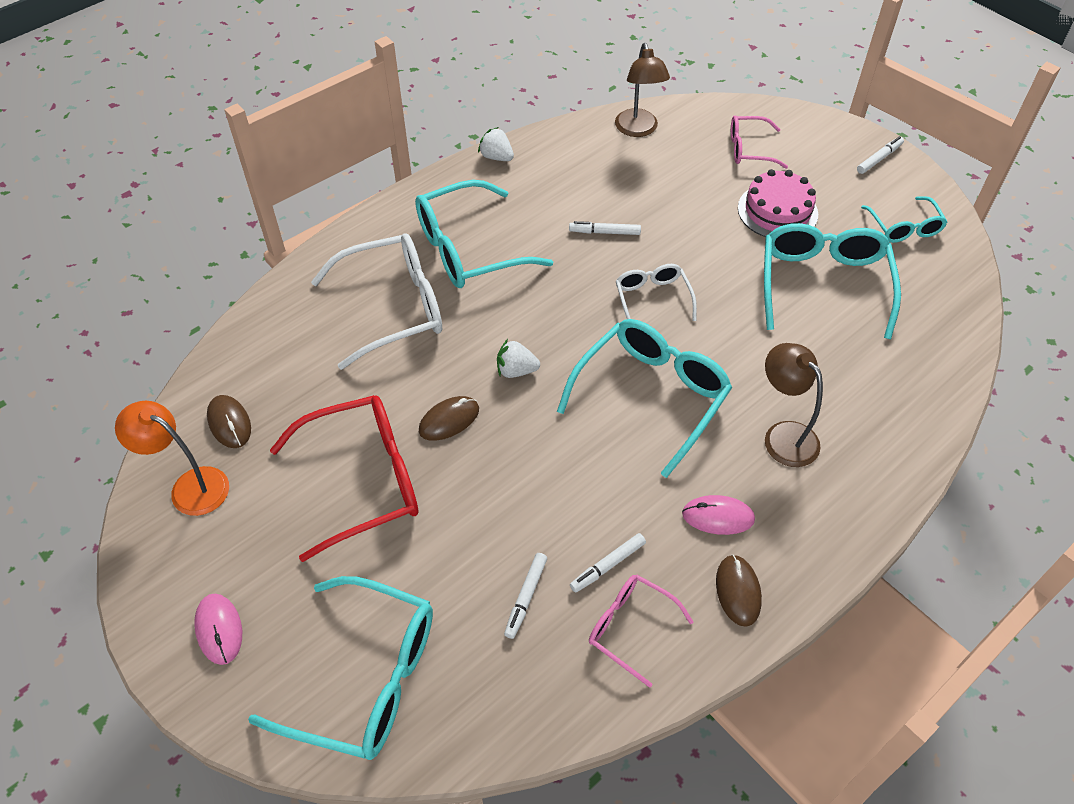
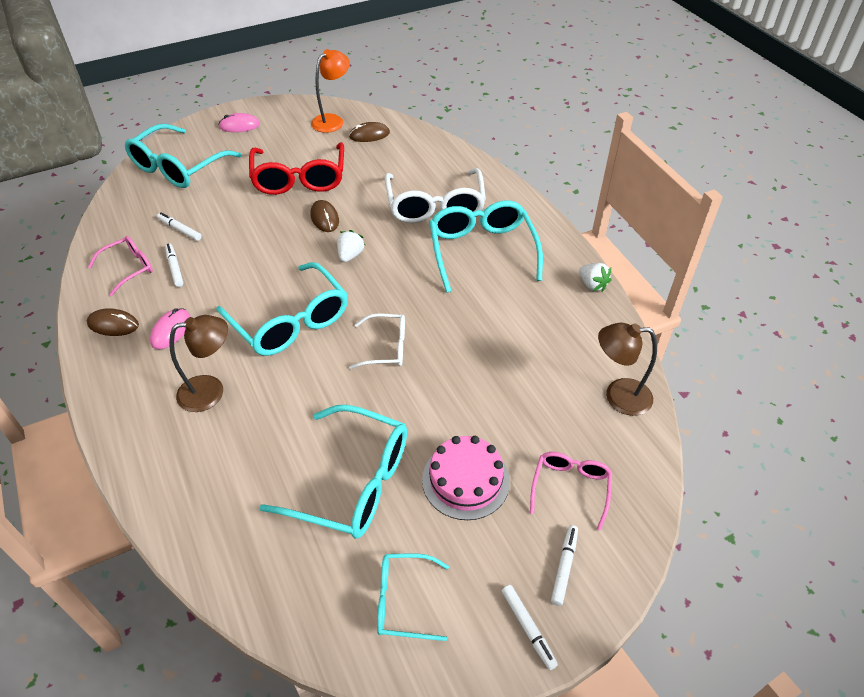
camera: 105 degrees right, 5 degrees down
white strawberry [478,127,514,161] -> white strawberry turned 90 degrees clockwise [579,263,612,292]
white marker [569,221,641,235] -> white marker moved to [551,525,578,606]

